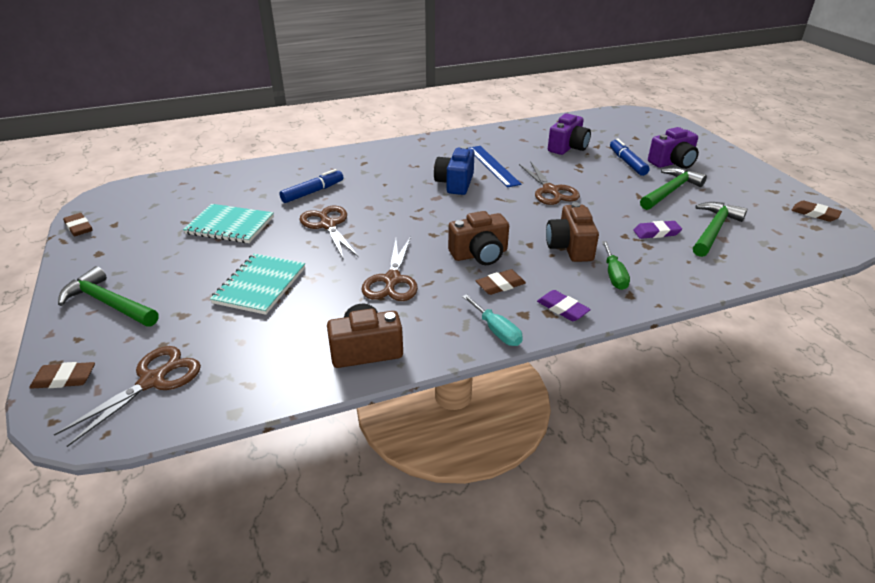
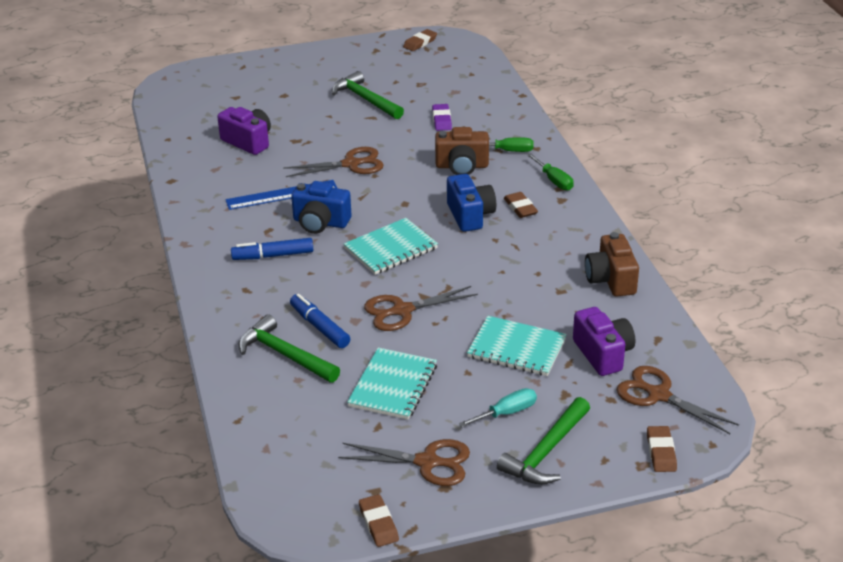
camera: 85 degrees left, 0 degrees up
brown eraser [63,213,92,236] -> brown eraser turned 75 degrees counterclockwise [359,494,399,547]
brown scissors [362,236,418,301] -> brown scissors moved to [338,439,470,486]
brown camera [448,211,509,265] -> blue camera [447,174,496,232]
turquoise screwdriver [462,294,523,346] -> turquoise screwdriver moved to [459,388,537,427]
purple eraser [537,290,591,321] -> green screwdriver [527,154,574,190]
blue marker [610,138,650,176] -> blue marker moved to [231,238,313,260]
purple camera [648,127,699,169] -> purple camera moved to [573,307,635,376]
green hammer [693,202,747,257] -> green hammer moved to [239,314,340,383]
none -> turquoise notebook [344,218,438,275]

